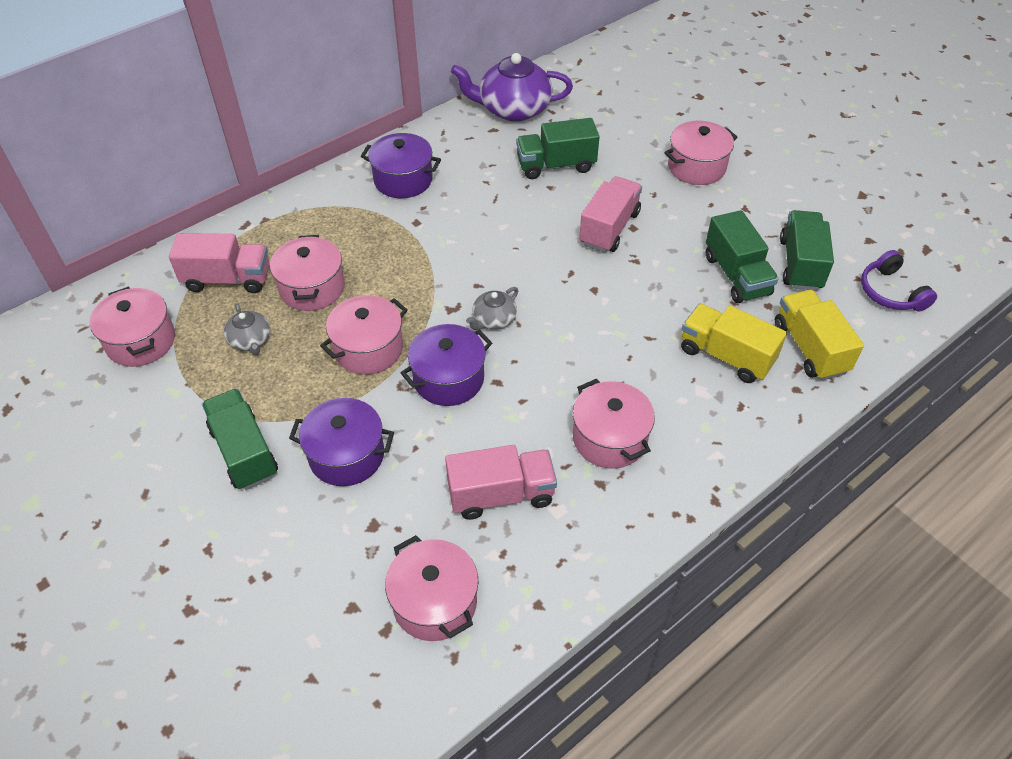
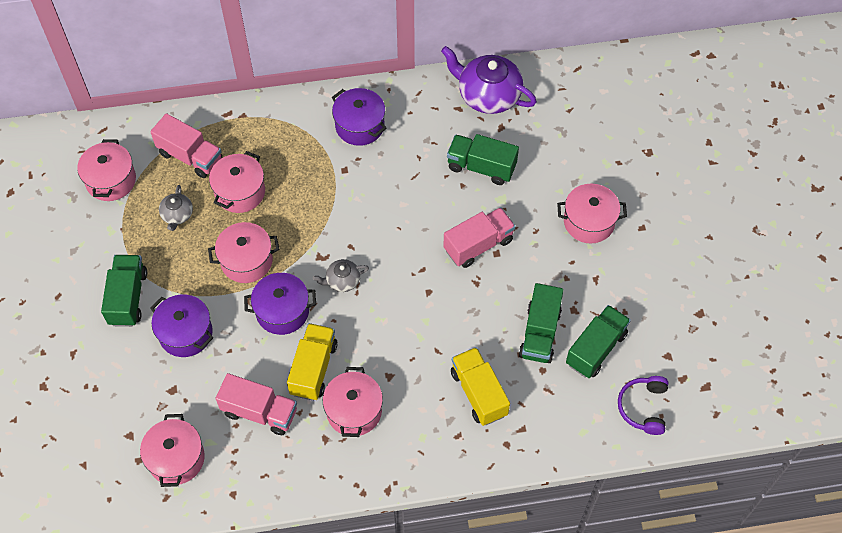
camera: 30 degrees right, 10 degrees up
yellow truck [775,290,864,380] -> yellow truck moved to [287,323,338,401]

